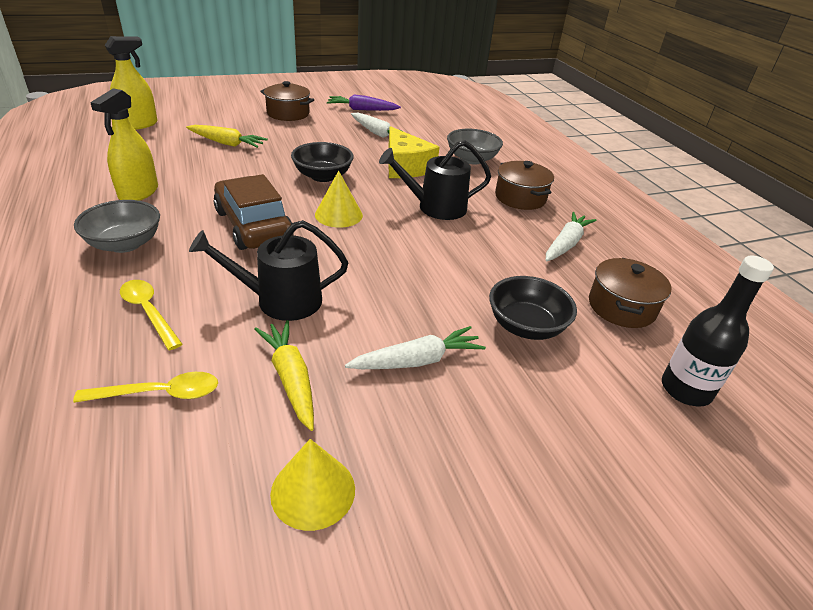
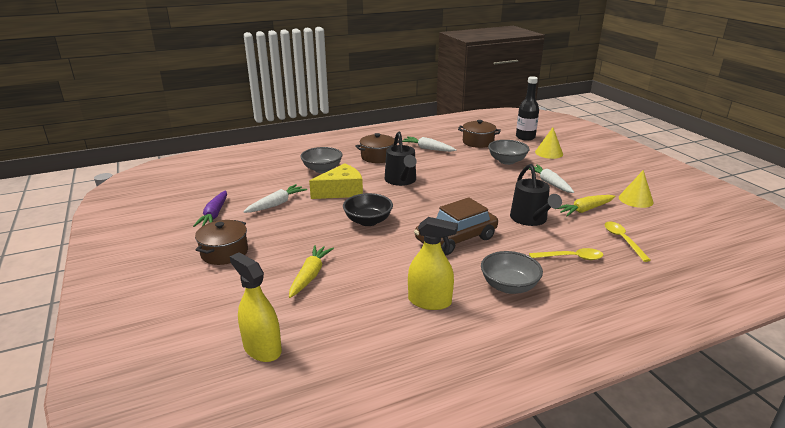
camera: 90 degrees left, 10 degrees down
yellow spoon [120,280,182,350] -> yellow spoon turned 135 degrees counterclockwise [529,248,603,260]
yellow cone [315,171,363,228] -> yellow cone moved to [535,127,563,159]
black bowl [489,276,577,340] -> grey bowl [488,140,529,165]

